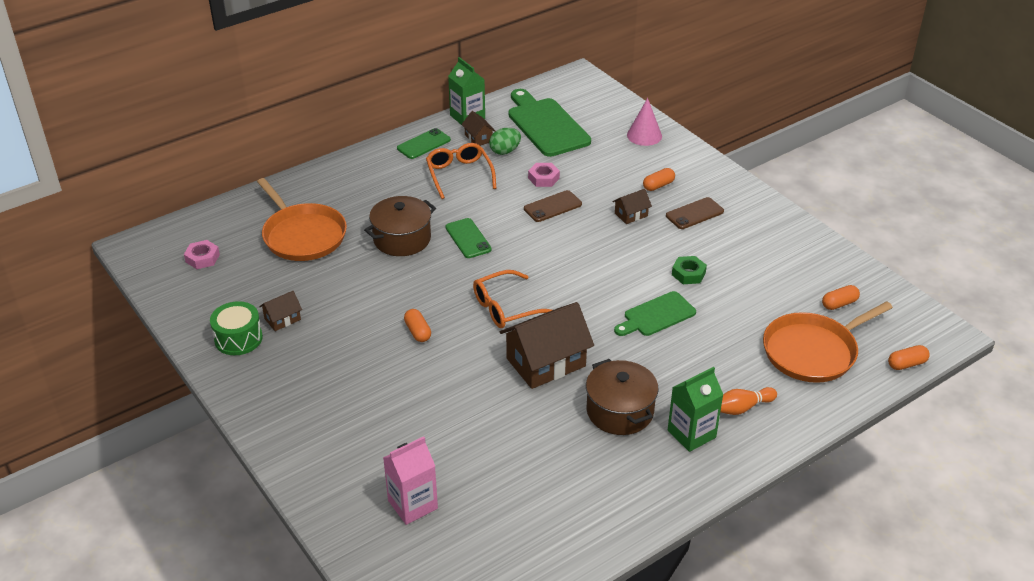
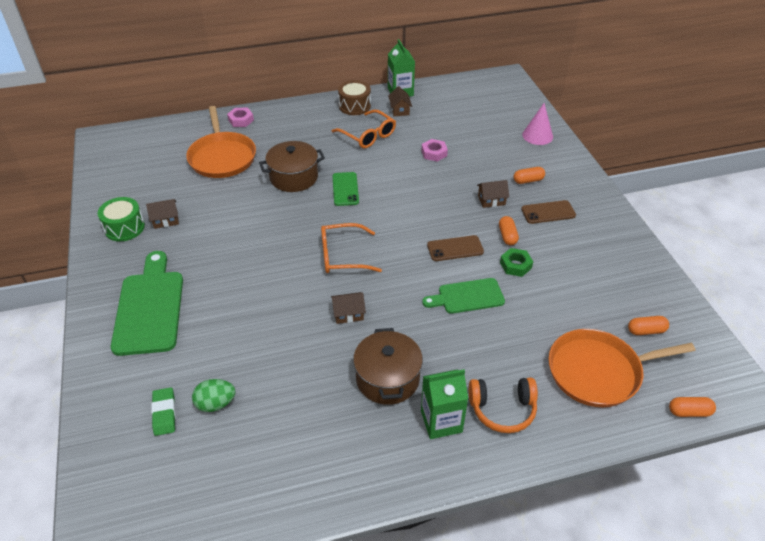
camera: 20 degrees right, 5 degrees up
pink nut [184,240,220,269] -> pink nut moved to [227,108,254,127]
pink carton [383,436,438,525] -> green eraser [151,387,176,436]
green phone [397,128,451,159] -> brown drum [338,80,371,115]
orange capsule [404,309,431,342] -> orange capsule moved to [499,216,519,245]
orange glasses [426,143,497,199] -> orange glasses turned 135 degrees clockwise [332,110,396,148]
green egg [489,128,521,155] -> green egg moved to [192,379,236,412]
brown house [500,302,594,389] -> brown house [331,292,366,324], size x0.48
green cutting board [508,89,591,157] -> green cutting board moved to [111,251,183,356]
brown phone [524,190,582,222] -> brown phone moved to [427,235,484,261]
orange bowling pin [720,387,777,415] -> orange headphones [469,378,538,433]

